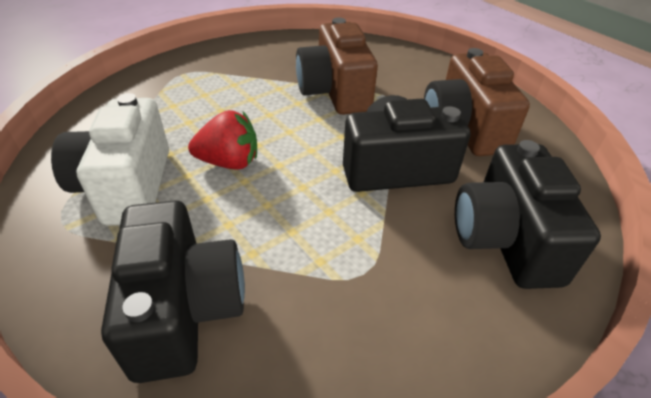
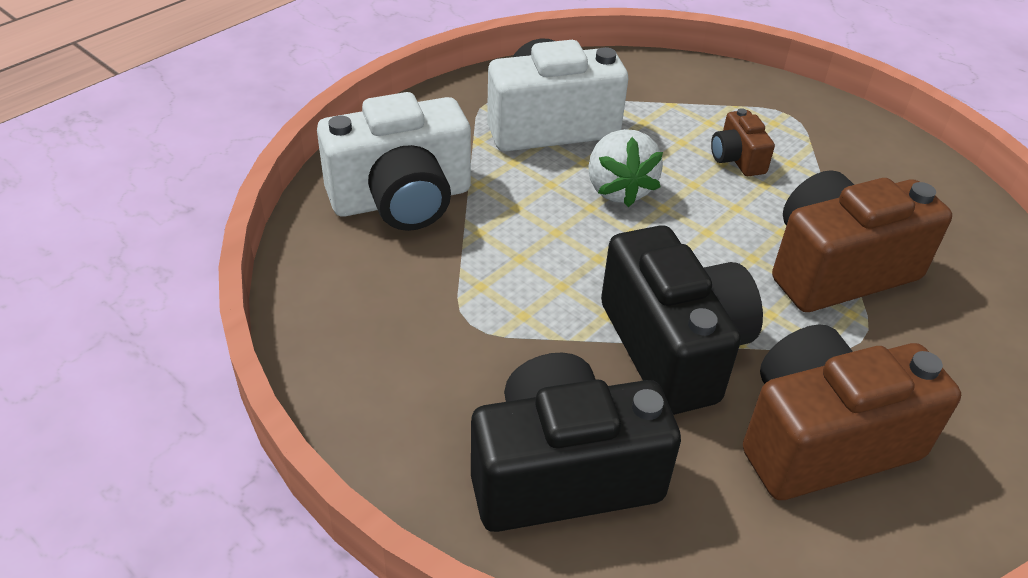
camera: 80 degrees right, 0 degrees up
black camera [101,200,245,383] -> white camera [317,92,471,231]
red strawberry [188,110,257,170] -> white strawberry [588,129,663,207]
none -> brown camera [711,108,775,176]

